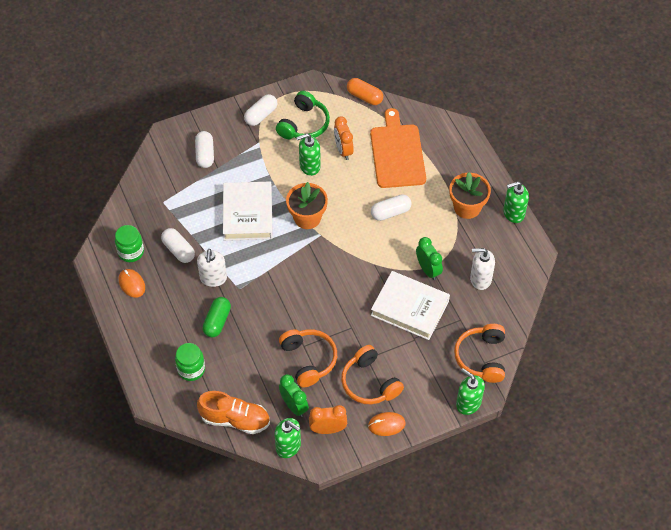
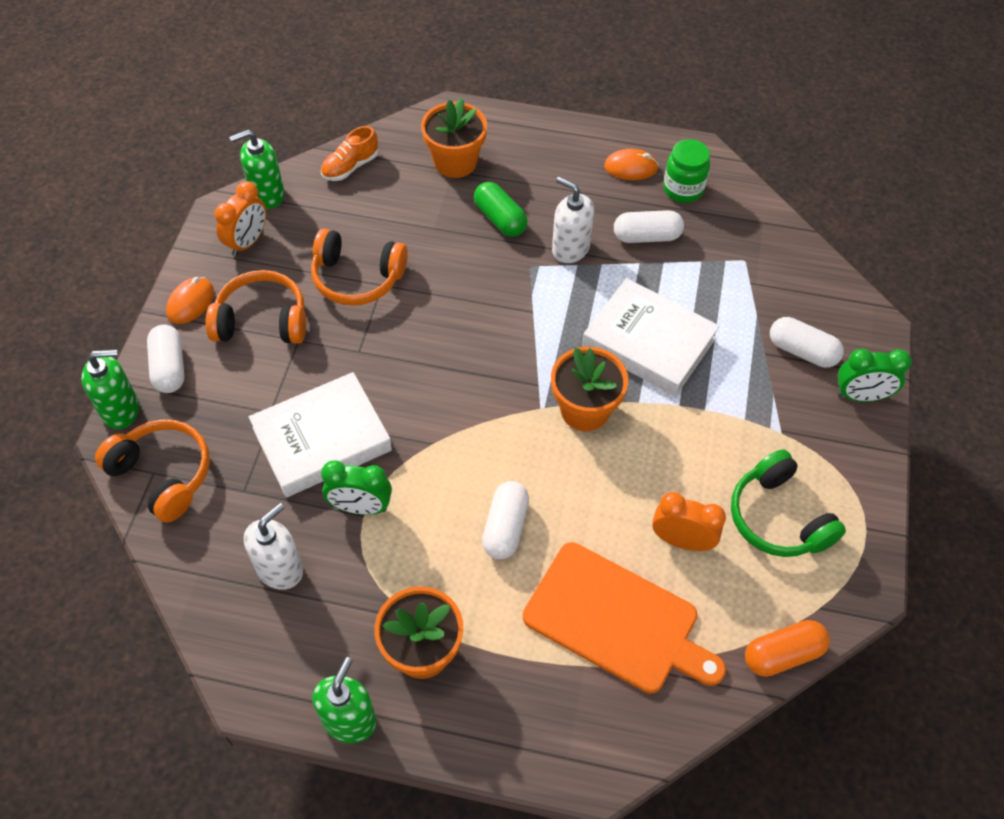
camera: 125 degrees right, 0 degrees up
green jar [175,343,205,381] -> orange flower pot [421,98,487,178]
orange shoe [197,391,270,434] -> orange shoe [321,126,378,181], size x0.65
white capsule [244,94,277,126] -> white capsule moved to [147,325,184,393]
green clock [279,374,309,417] -> green clock moved to [837,349,912,402]
green soap dispenser [296,134,321,176] -> none

